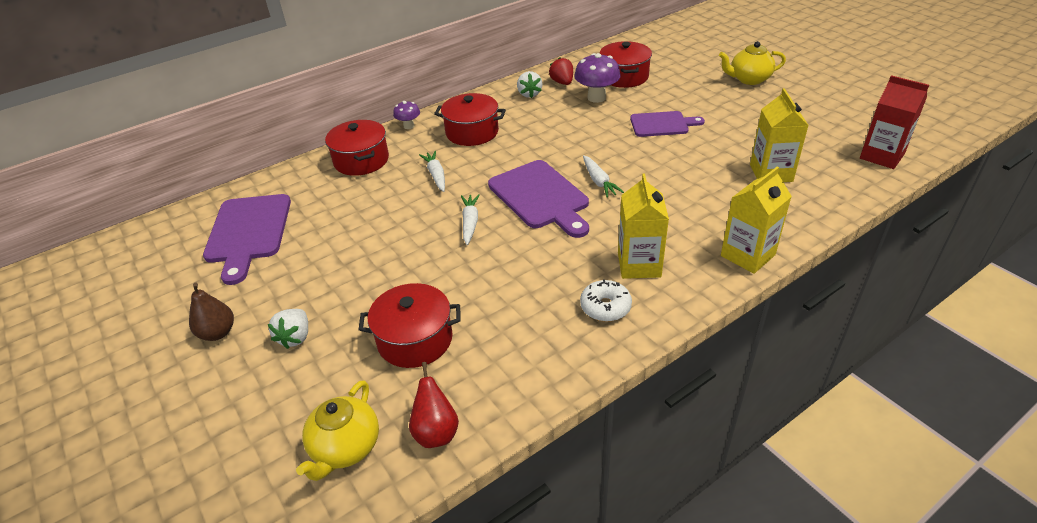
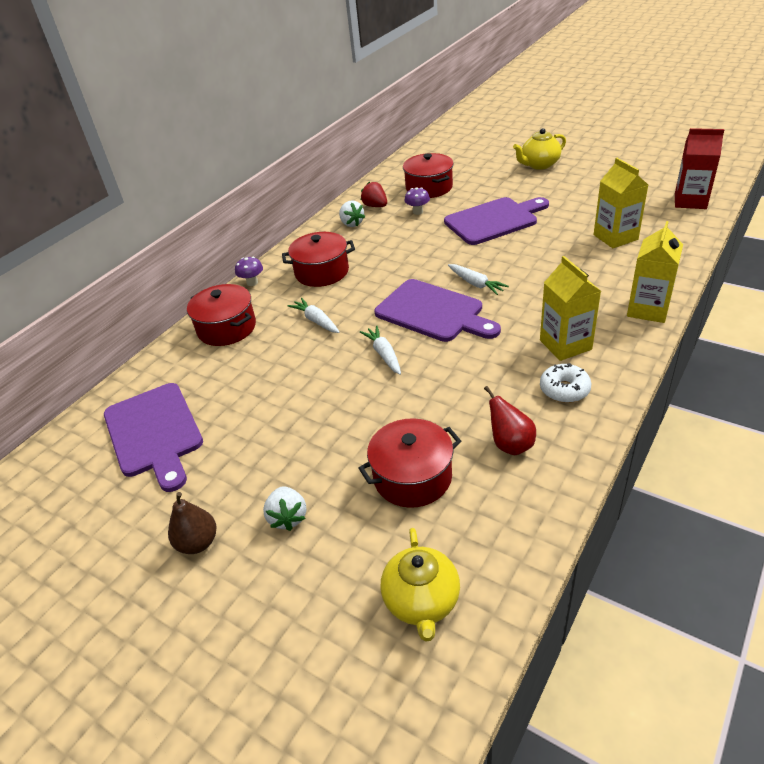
camera: 20 degrees left, 0 degrees up
red pear [409,362,459,448] -> red pear moved to [484,386,536,455]
purple mushroom [574,53,621,103] -> purple mushroom [404,187,430,215], size x0.57
purple cutting board [630,111,705,137] -> purple cutting board [444,197,549,245], size x1.56

